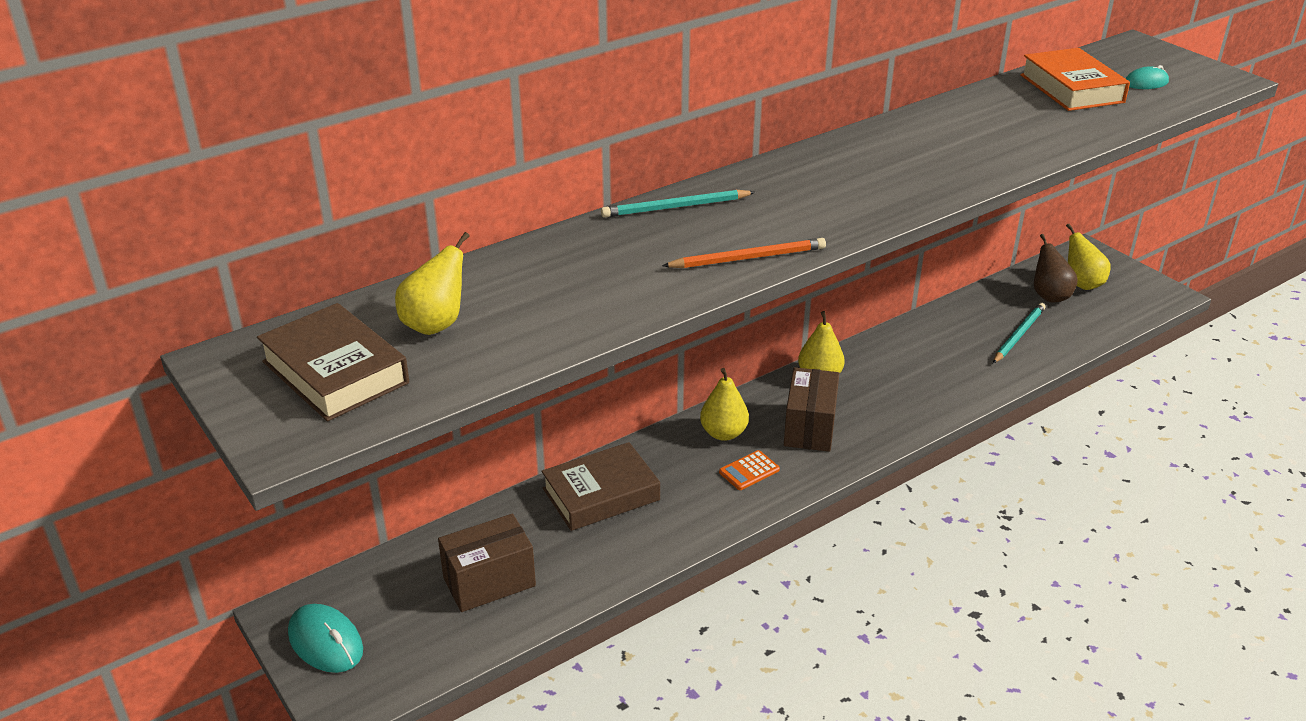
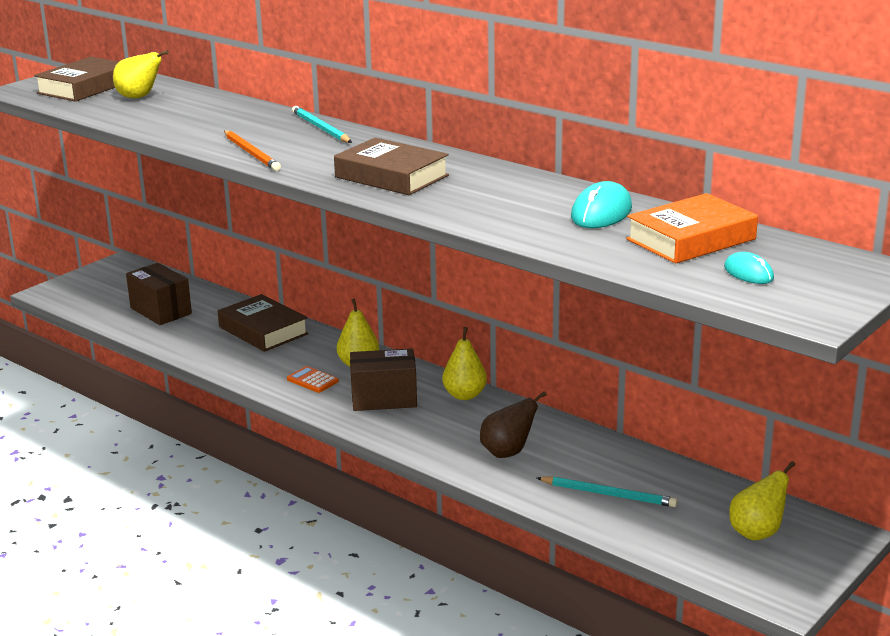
camera: 75 degrees right, 10 degrees down
turquoise mouse [288,604,363,673] -> turquoise mouse moved to [571,181,632,228]
brown pear [1034,234,1078,303] -> brown pear moved to [480,391,547,458]
none -> brown book [334,138,449,195]

